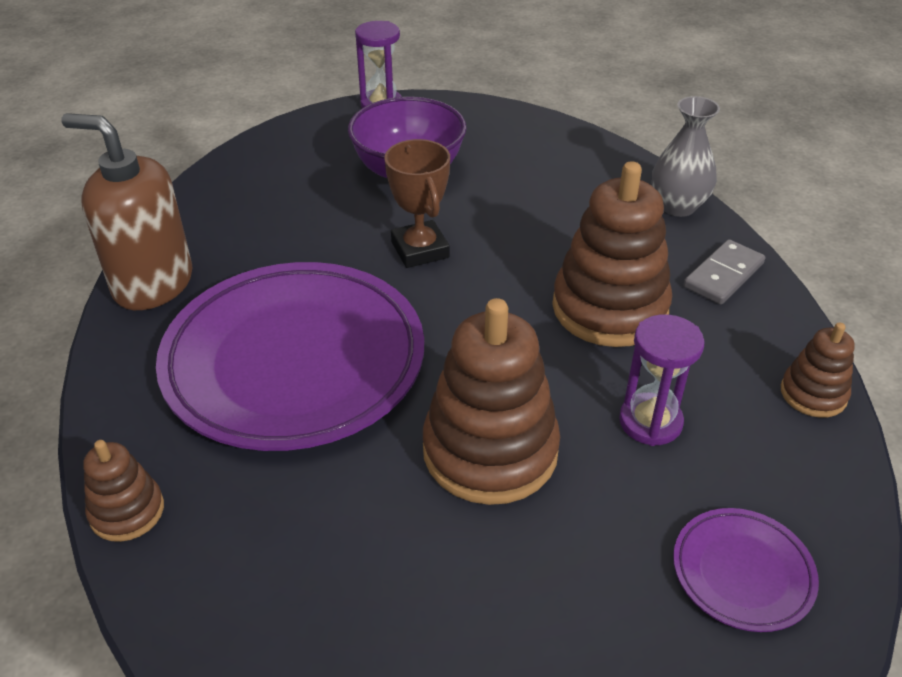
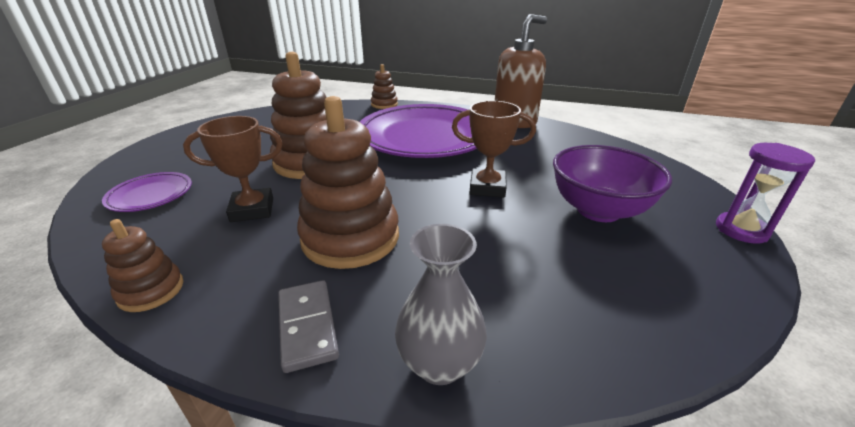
camera: 120 degrees right, 10 degrees down
purple hourglass [619,314,705,446] -> brown trophy [183,116,283,222]

